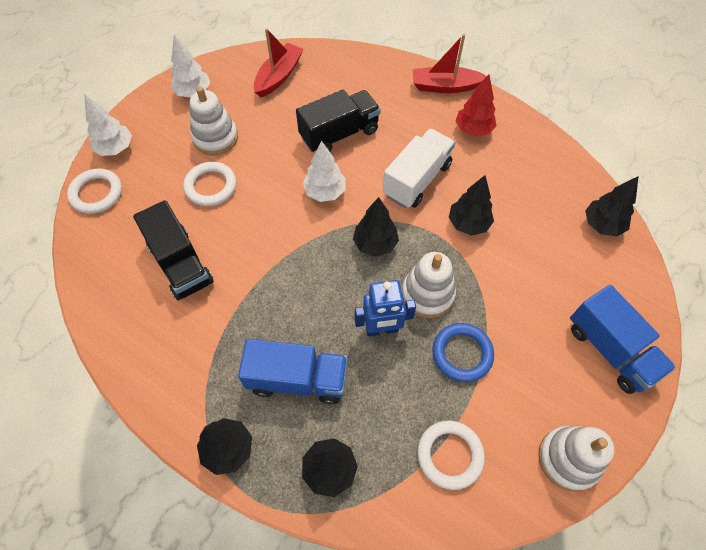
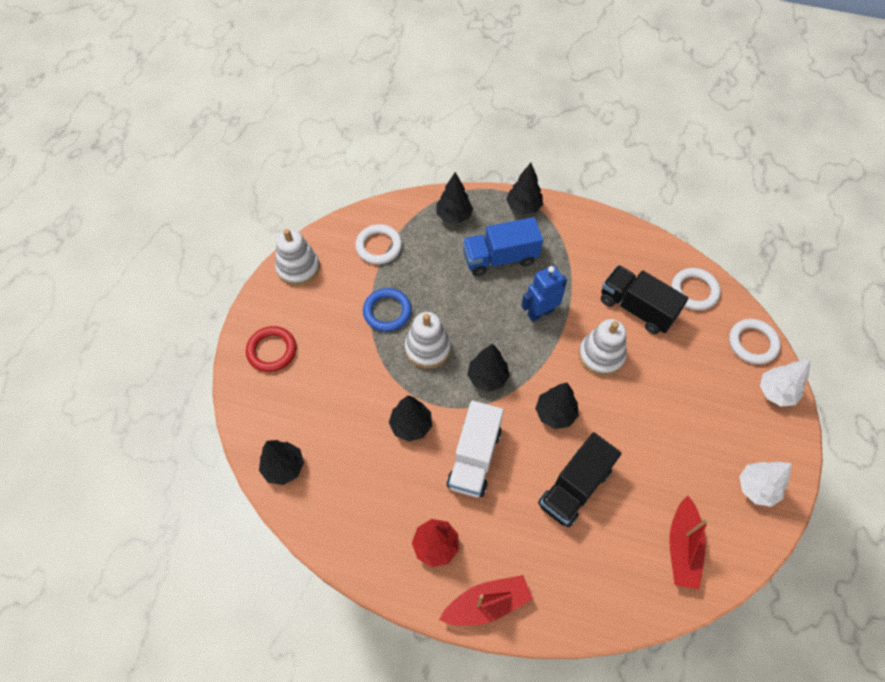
camera: 160 degrees right, 0 degrees up
white ring [183,162,236,206] -> white ring moved to [672,268,721,310]
white stacking toy [190,87,238,156] -> white stacking toy moved to [579,319,627,376]
white tree [303,141,346,202] -> black tree [535,383,579,429]
blue robot [355,280,416,336] -> blue robot moved to [521,265,567,322]
blue truck [570,285,676,394] -> red ring [246,326,296,372]

